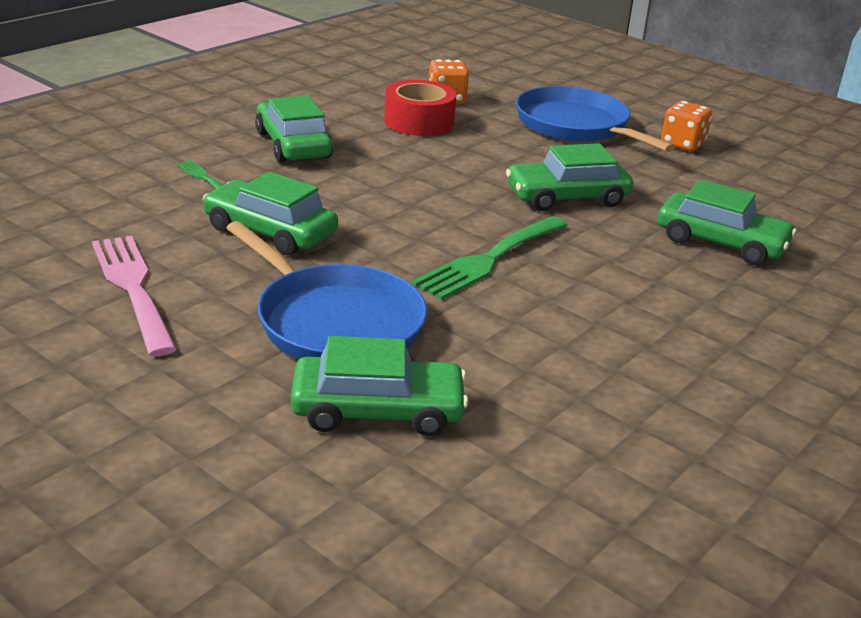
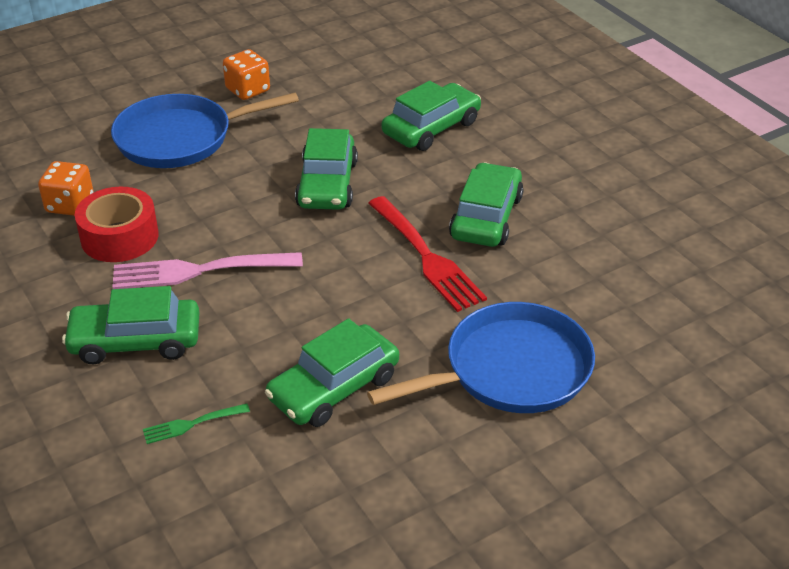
camera: 70 degrees left, 10 degrees up
pink fork [92,236,177,356] -> pink fork moved to [112,252,303,289]
green car [291,336,468,436] -> green car moved to [449,162,524,247]
green fork [411,216,567,300] -> red fork [368,196,487,312]

